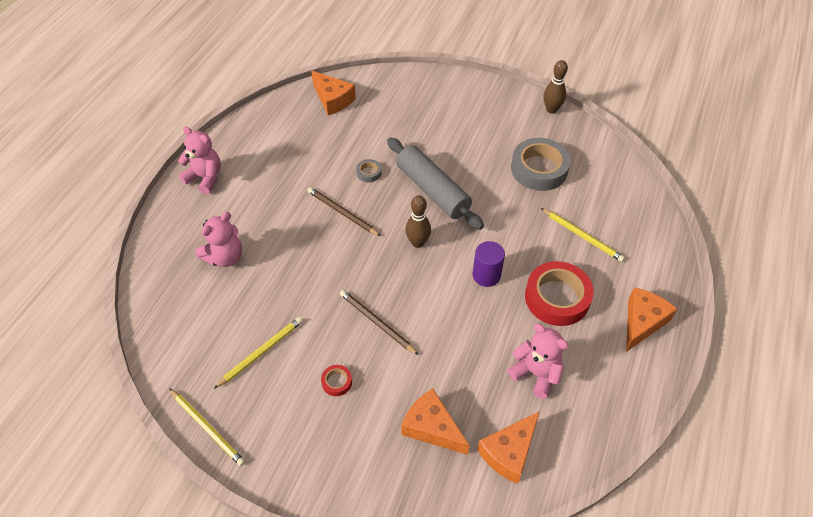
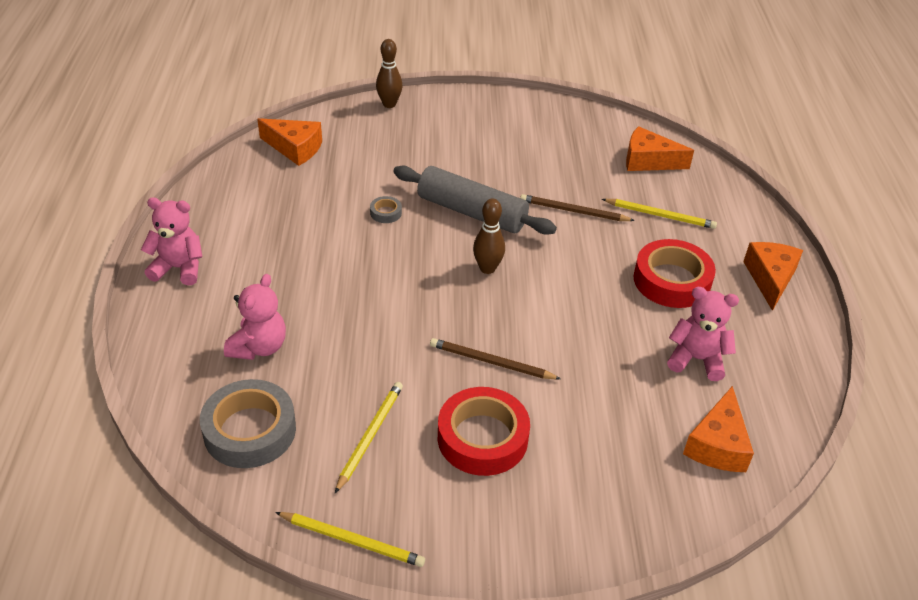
camera: 25 degrees left, 10 degrees down
brown pencil [307,187,381,236] -> brown pencil moved to [520,194,635,221]
red tape [321,365,352,396] -> red tape [438,387,530,476], size x2.29
orange cheese [401,389,470,455] -> orange cheese moved to [626,126,694,171]
purple cylinder [473,241,505,287] -> none
grey tape [511,138,571,191] -> grey tape moved to [200,379,296,468]
brown bowling pin [544,60,568,114] -> brown bowling pin moved to [376,39,402,108]

